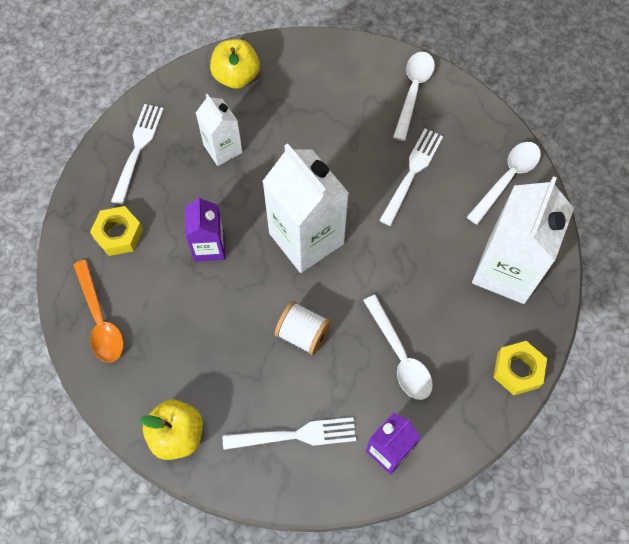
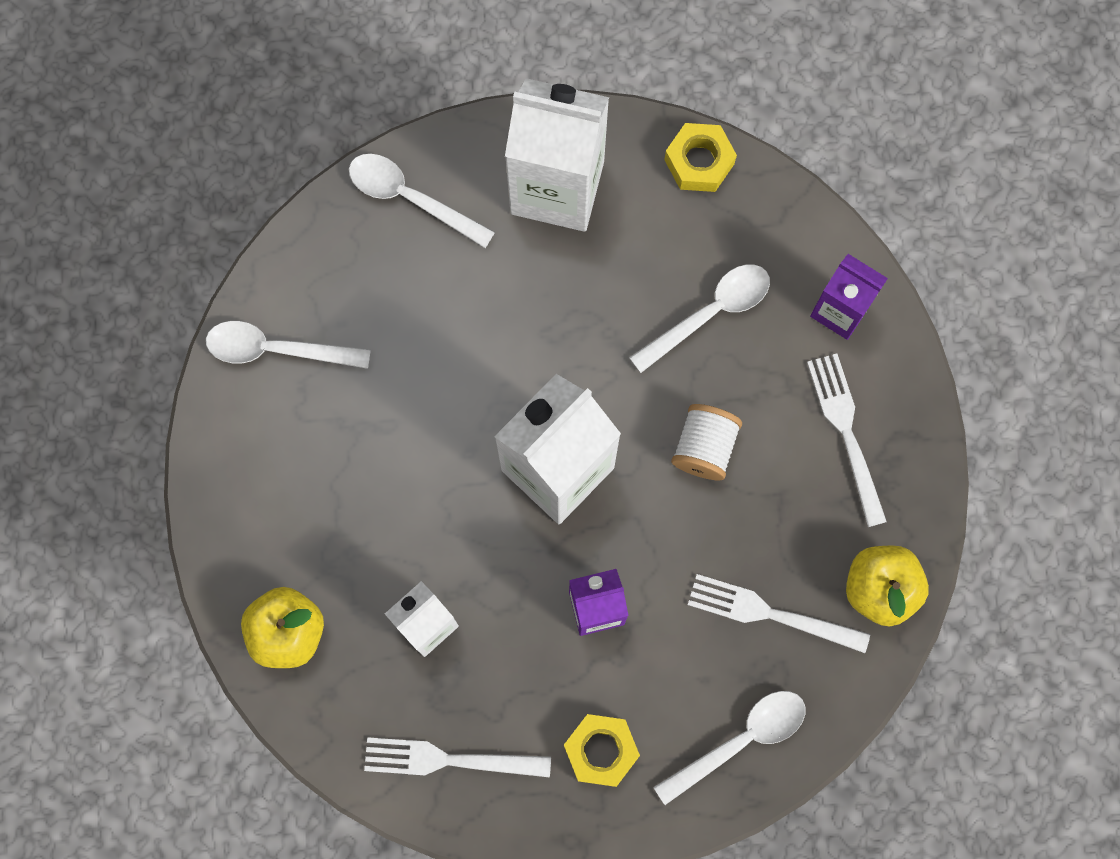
camera: 100 degrees left, 10 degrees up
orange spoon [74,260,124,363] -> white spoon [653,691,805,805]
white fork [379,128,443,226] -> white fork moved to [688,574,870,653]

